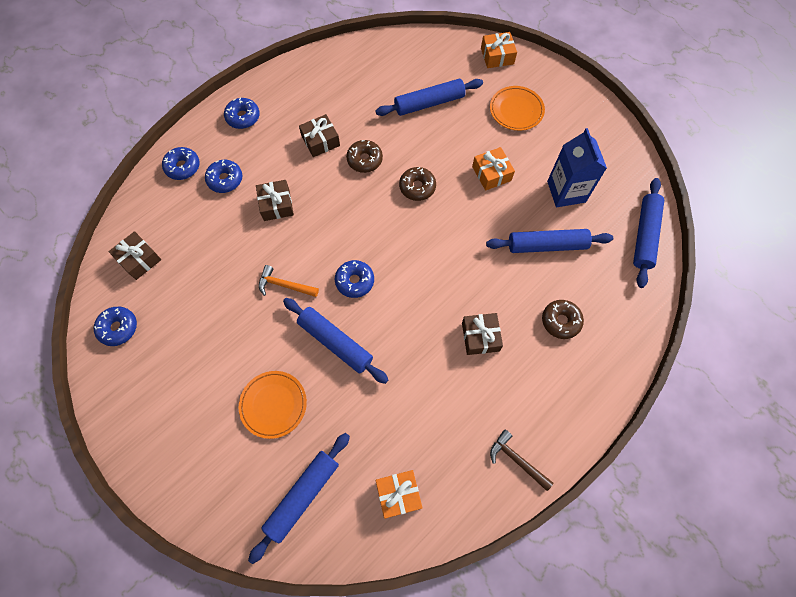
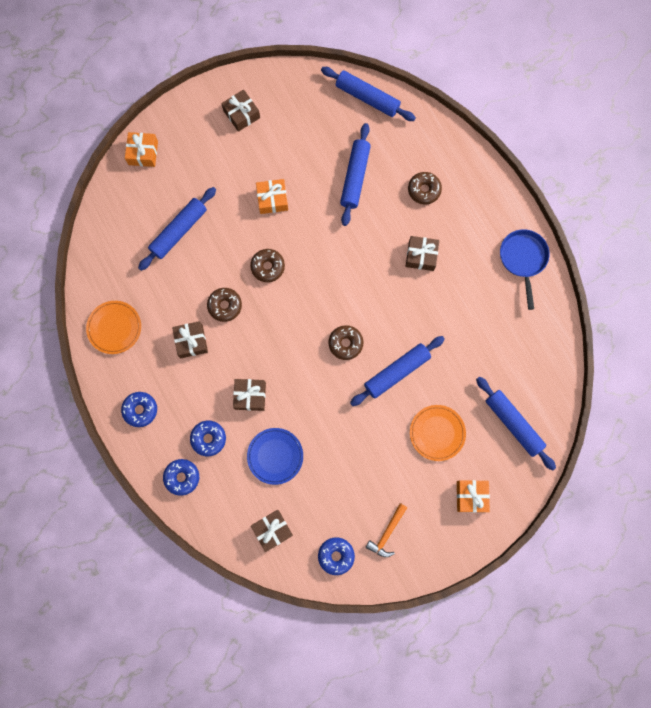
camera: 75 degrees left, 10 degrees up
orange hammer [259,265,319,297] -> orange hammer moved to [366,503,407,557]
blue donut [335,260,374,298] -> brown donut [329,325,363,360]
blue rolling pin [376,79,483,116] -> blue rolling pin turned 45 degrees clockwise [138,187,216,271]
orange gift [376,470,422,519] -> orange gift moved to [457,480,490,512]
orange plate [490,86,545,131] -> orange plate moved to [86,301,141,354]
brown hammer [490,429,554,491] -> blue pan [500,229,550,310]
blue carton [547,128,607,207] -> none
none -> brown gift [221,89,260,132]
none -> blue plate [247,428,303,485]

